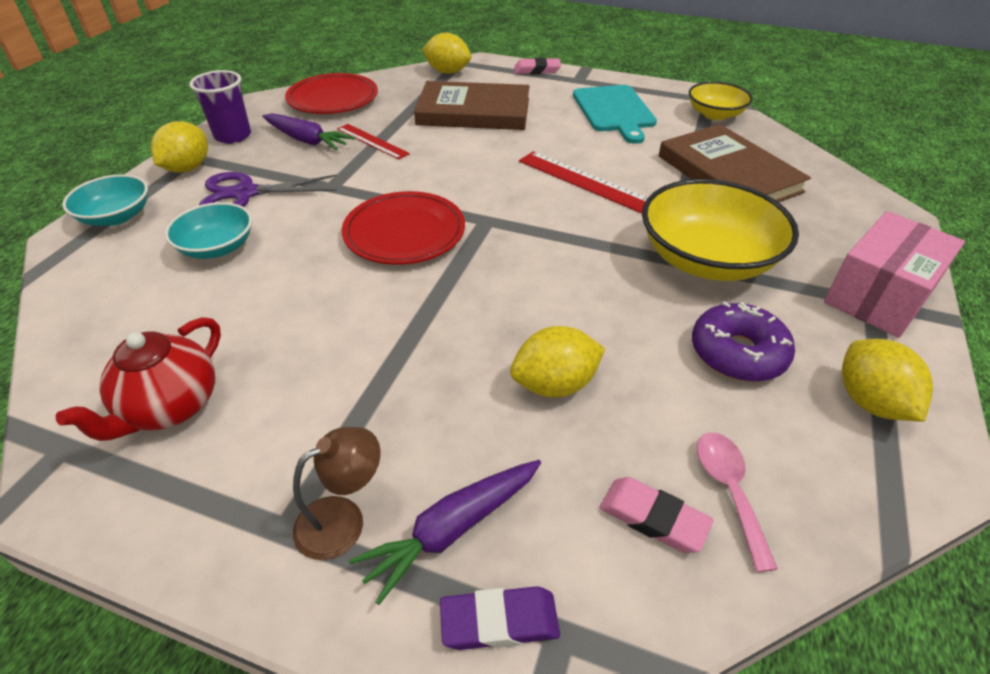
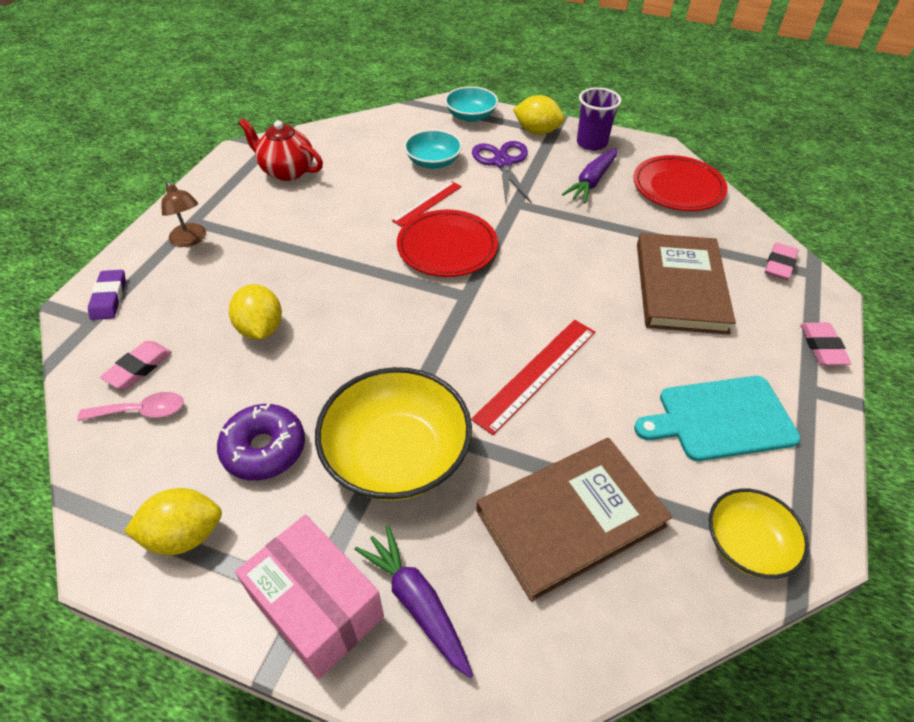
camera: 90 degrees right, 5 degrees up
red ruler [337,124,410,160] -> red ruler moved to [392,181,462,227]
purple carrot [349,460,541,605] -> purple carrot moved to [355,526,473,678]
yellow lemon [422,33,471,74] -> pink eraser [765,242,799,280]

